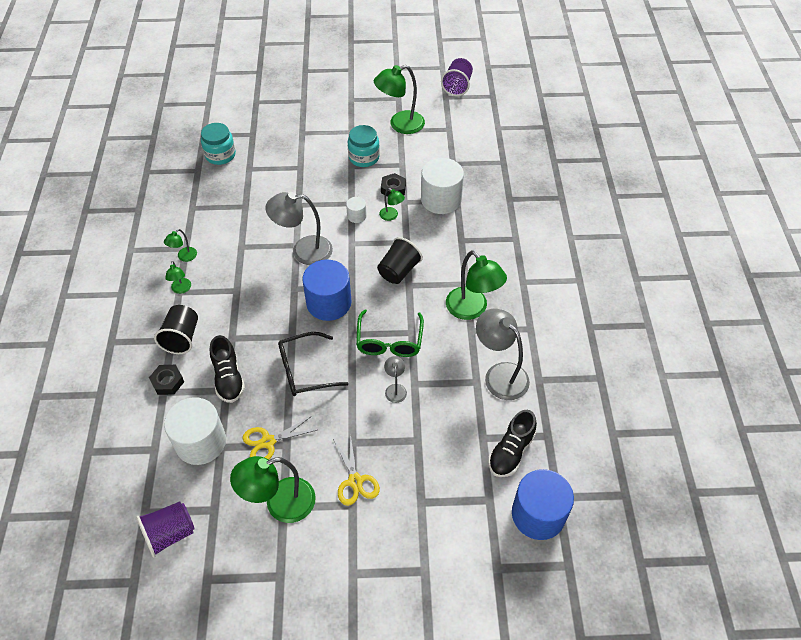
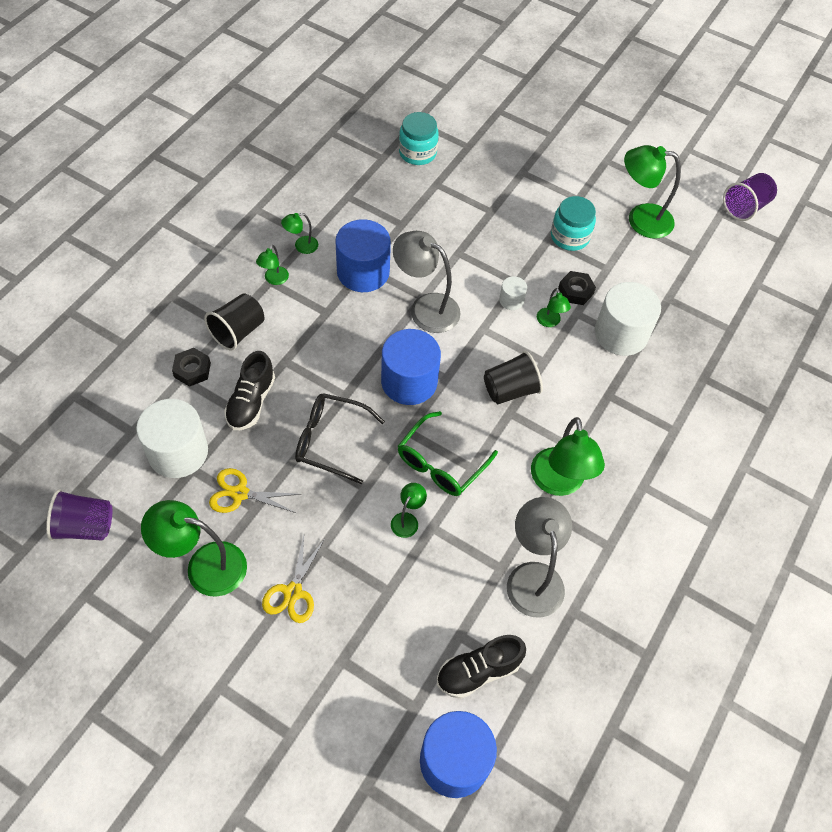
camera: 30 degrees right, 5 degrees up
grey lamp [384,356,407,403] -> green lamp [391,483,427,538]
none -> blue cylinder [335,219,391,292]

